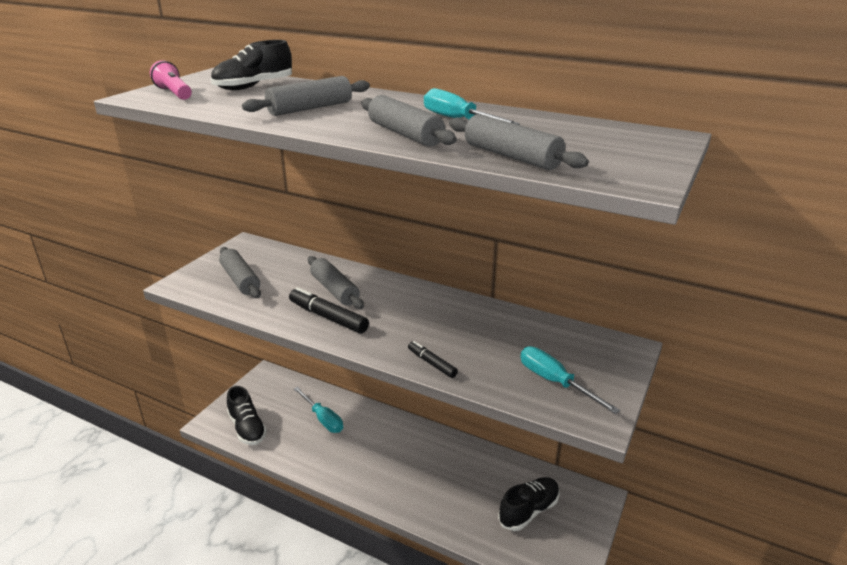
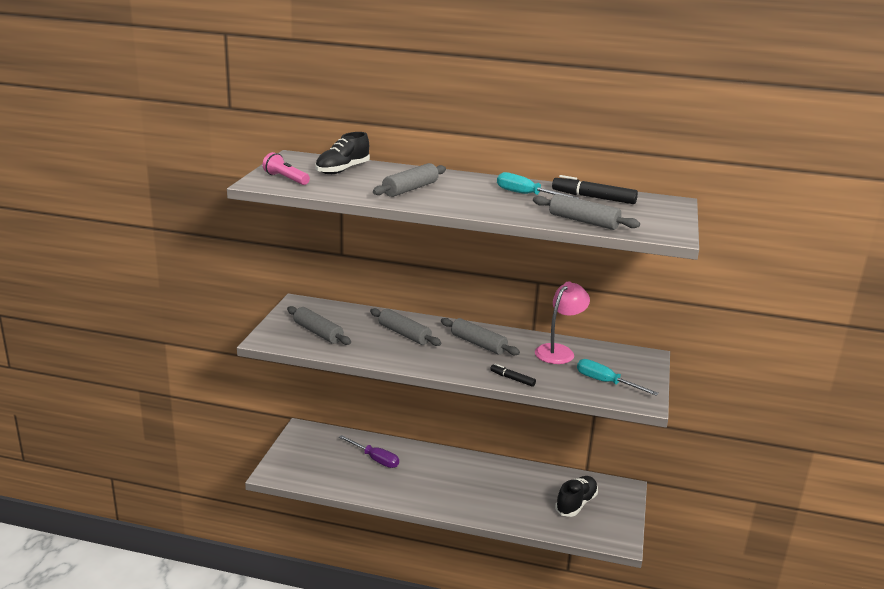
camera: 15 degrees left, 5 degrees down
black shoe [227,386,267,445] -> none
black marker [289,287,369,334] -> black marker moved to [552,175,638,204]
turquoise screwdriver [294,387,343,433] -> purple screwdriver [339,435,399,468]
grey rolling pin [361,95,457,147] -> grey rolling pin moved to [441,318,520,355]
none -> pink lamp [535,282,590,364]

